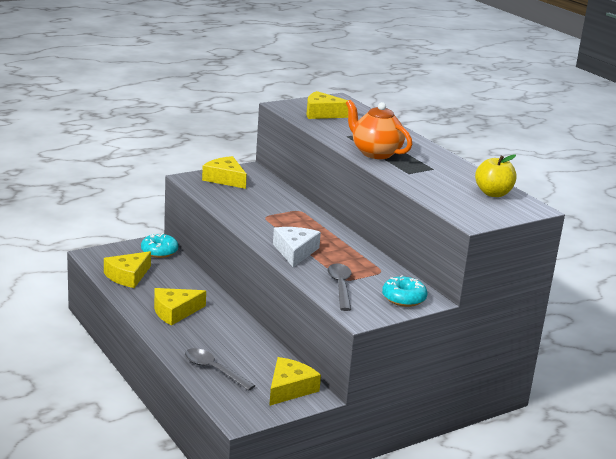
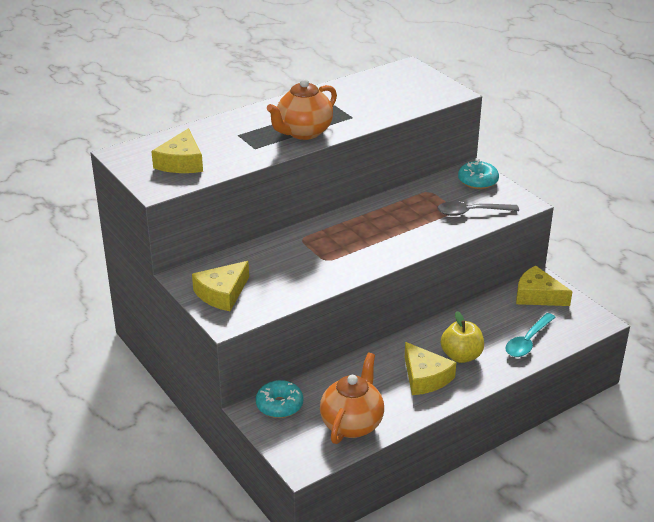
camera: 90 degrees left, 10 degrees up
yellow cheese [104,251,151,288] -> orange teapot [320,353,384,444]
grey spoon [185,348,255,391] -> turquoise spoon [506,313,556,357]
white cheese [273,227,321,267] -> none
yellow apple [475,154,517,197] -> yellow apple moved to [441,311,484,363]

